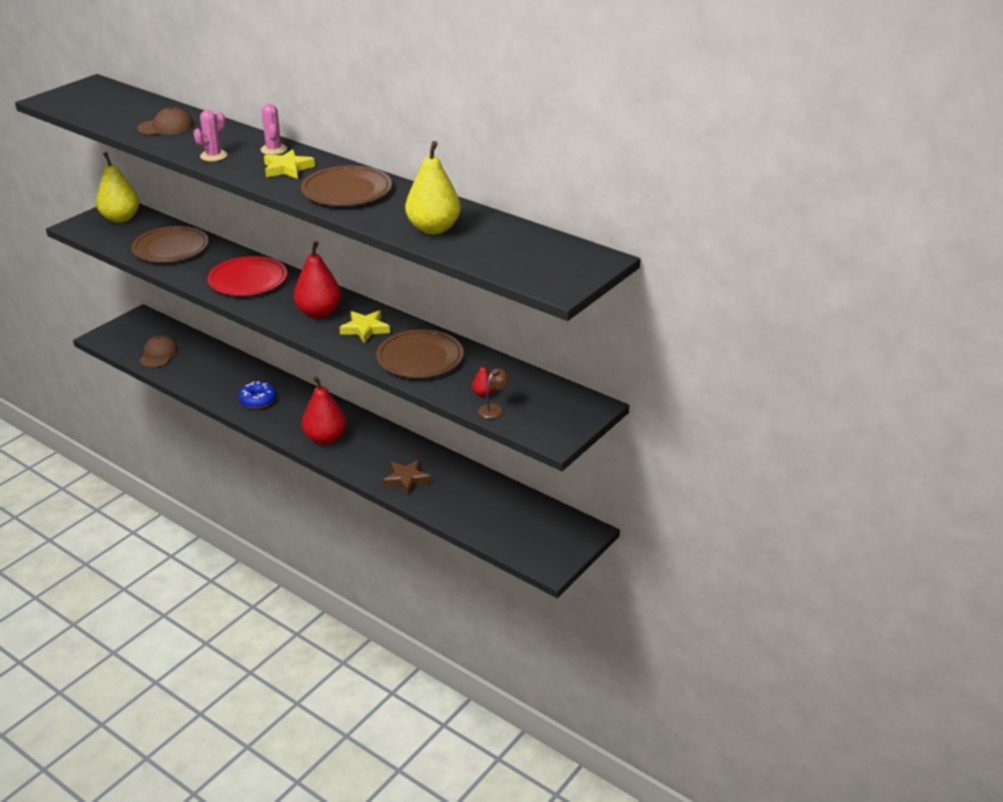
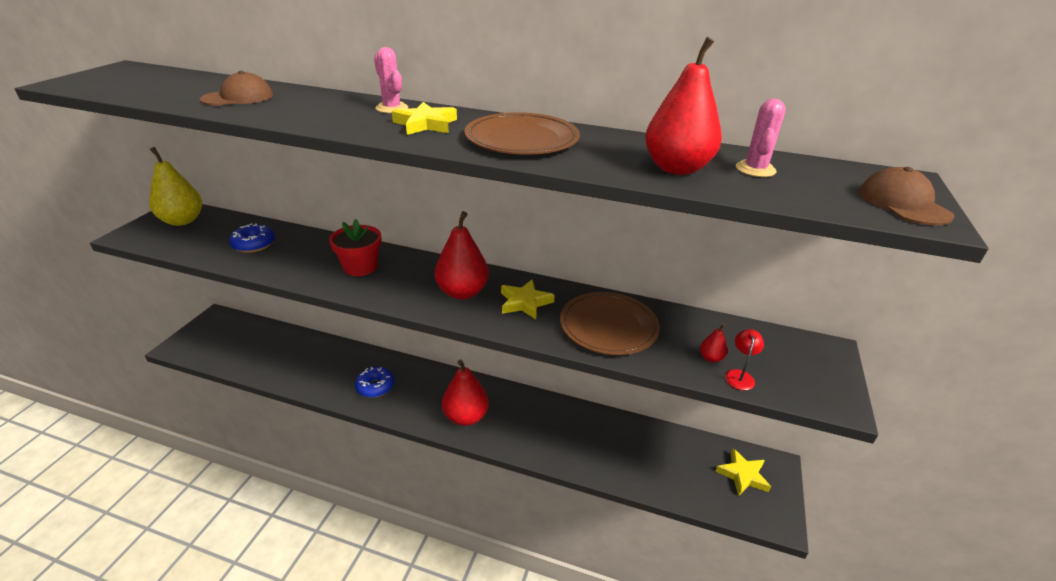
camera: 20 degrees left, 0 degrees up
brown plate [131,226,209,263] -> blue donut [229,223,275,253]
brown cap [139,335,178,368] -> brown cap moved to [859,167,954,226]
pink cactus [194,110,227,161] -> pink cactus moved to [736,99,786,177]
red plate [207,256,287,296] -> red flower pot [329,219,382,276]
brown star [383,459,431,495] -> none
yellow pear [405,141,461,235] -> red pear [645,37,722,175]
brown lamp [478,368,510,419] -> red lamp [725,329,764,390]
none -> yellow star [715,448,771,496]

